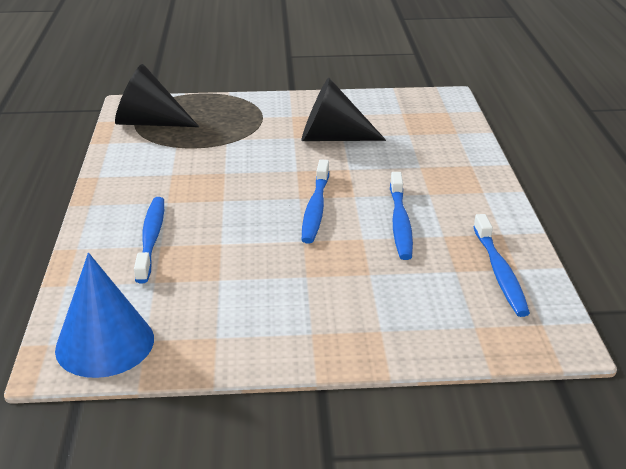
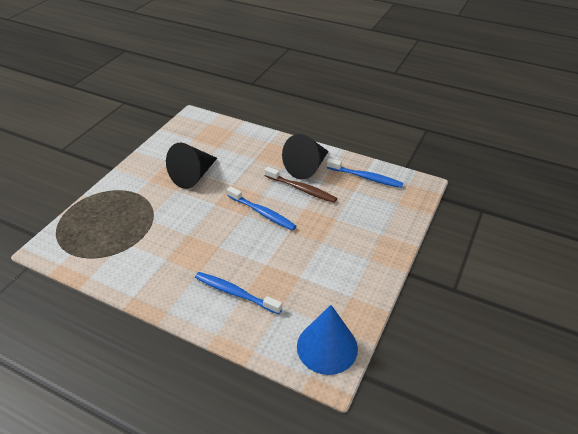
camera: 60 degrees left, 10 degrees up
black cone [115,64,199,127] -> black cone moved to [282,134,329,180]
blue toothbrush [390,172,413,260] -> brown toothbrush [264,167,337,203]

